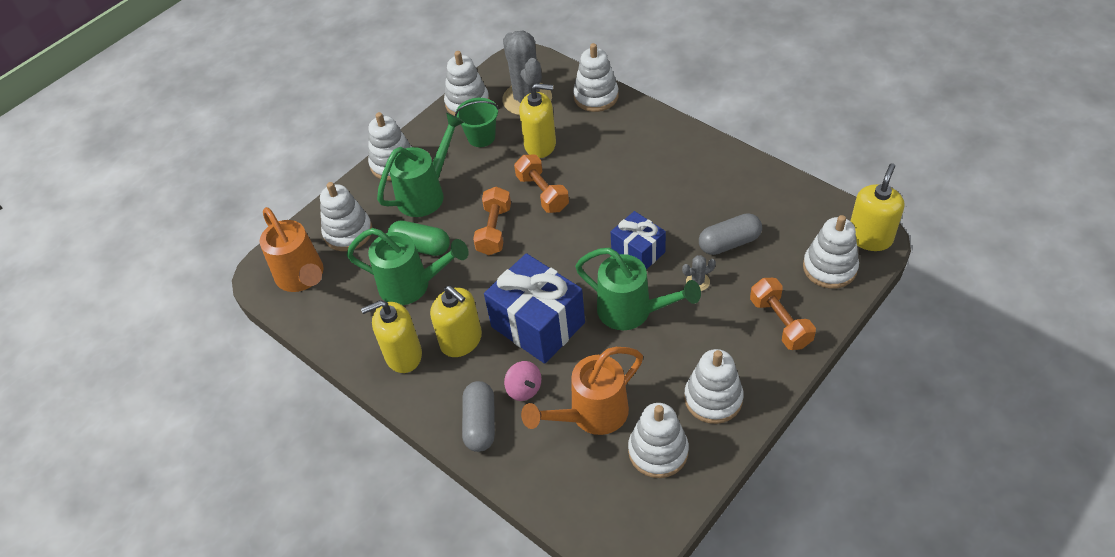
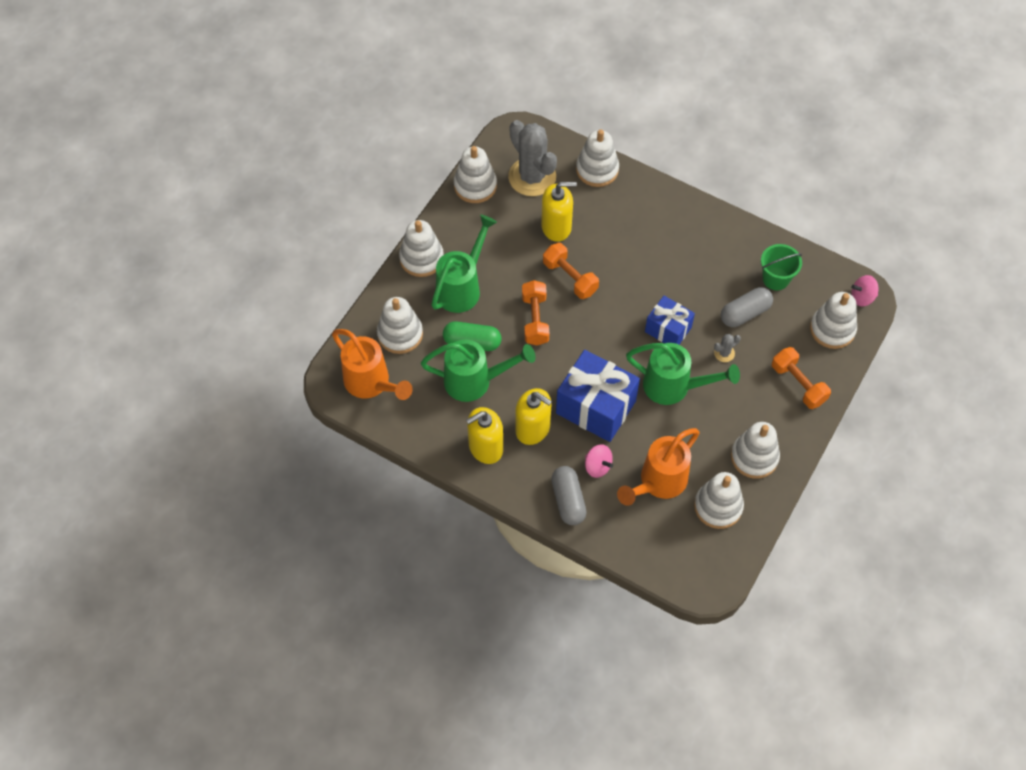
camera: 15 degrees left, 10 degrees up
green bucket [455,98,499,147] -> green bucket moved to [761,244,802,290]
yellow soap dispenser [851,163,904,251] -> pink spinning top [851,275,879,306]

